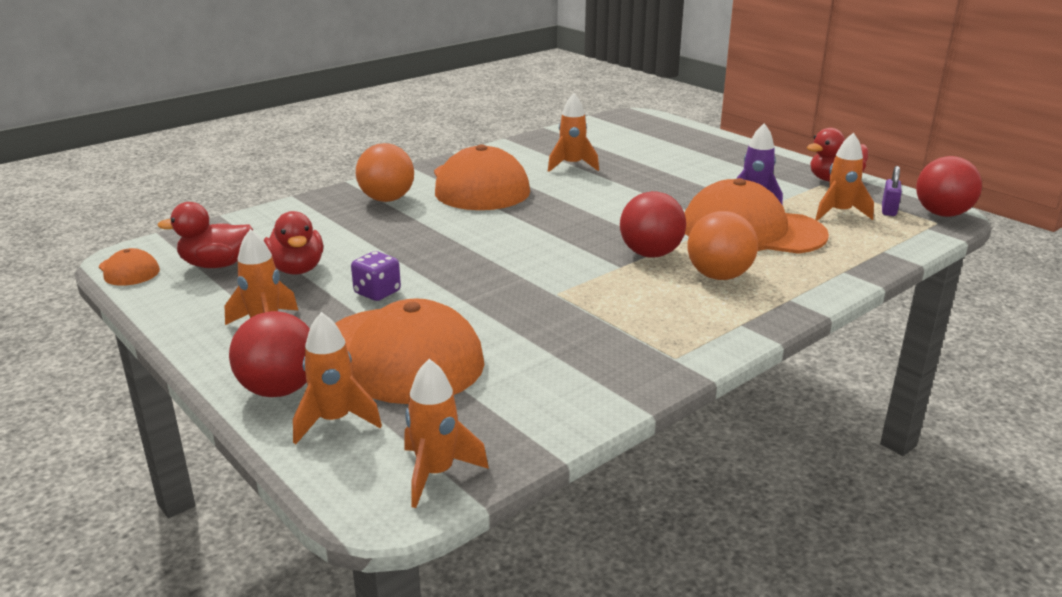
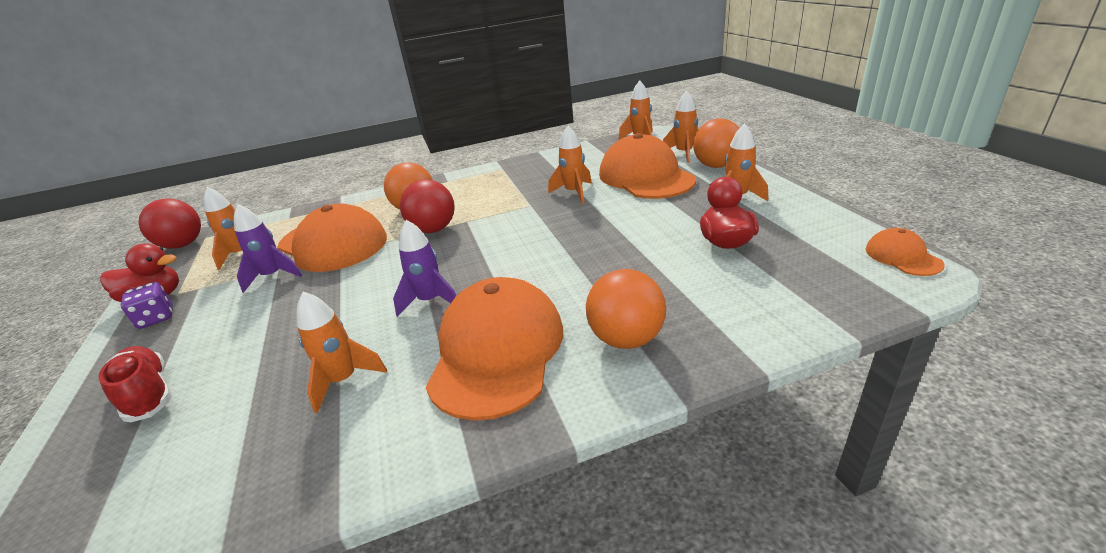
camera: 155 degrees left, 5 degrees up
red duck [157,202,253,268] -> none
red ball [229,311,310,397] -> orange ball [693,118,739,168]
purple dice [351,251,401,301] -> purple dice moved to [121,282,173,329]
purple padlock [882,166,902,216] -> none
none -> red shoe [99,346,172,422]
none -> purple rocket [393,220,456,317]
none -> orange rocket [548,126,592,204]

